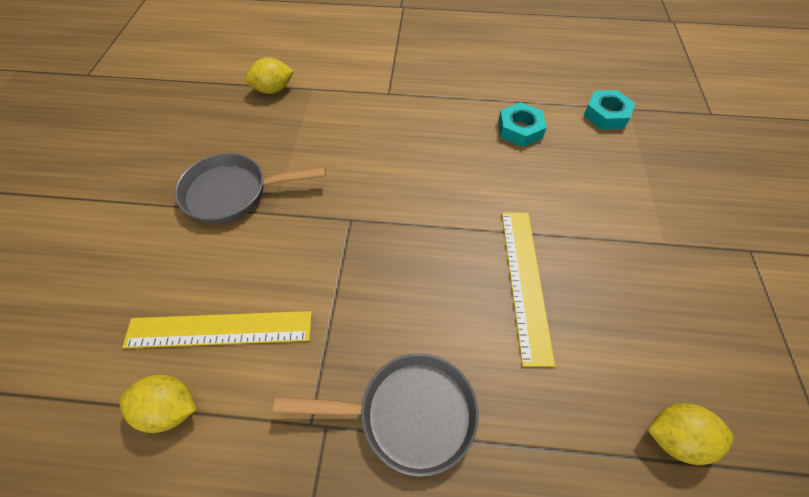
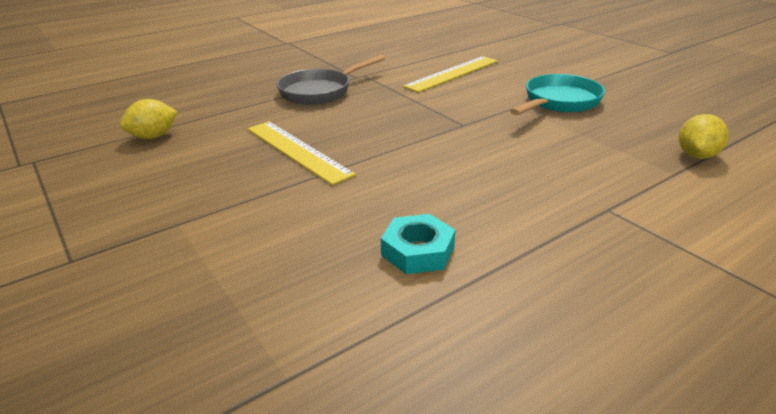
camera: 140 degrees right, 25 degrees down
yellow lemon [119,375,197,433] -> none
grey pan [175,153,326,224] -> turquoise pan [510,74,605,115]
turquoise nut [583,90,635,130] -> none

